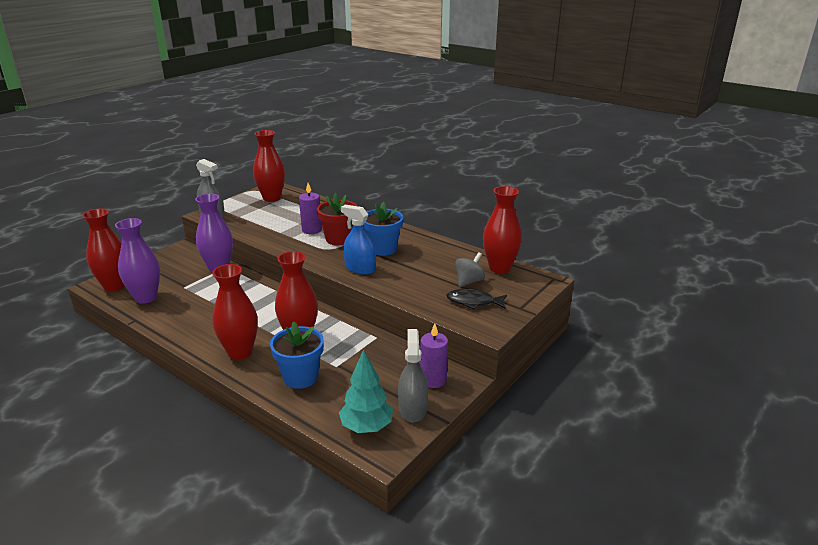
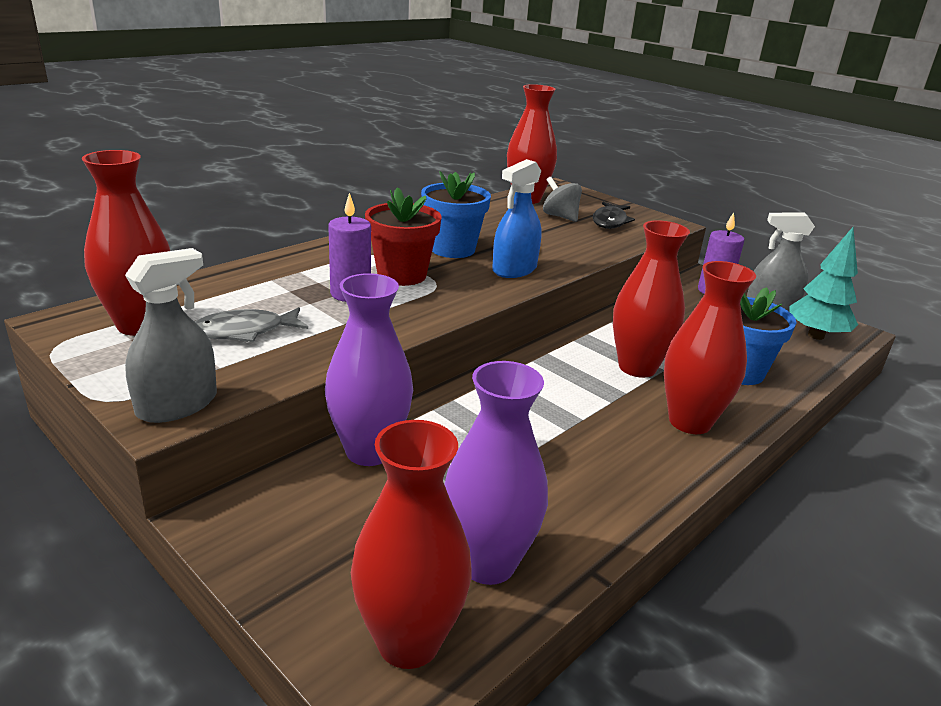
camera: 85 degrees left, 0 degrees up
none -> grey fish [195,307,308,342]

